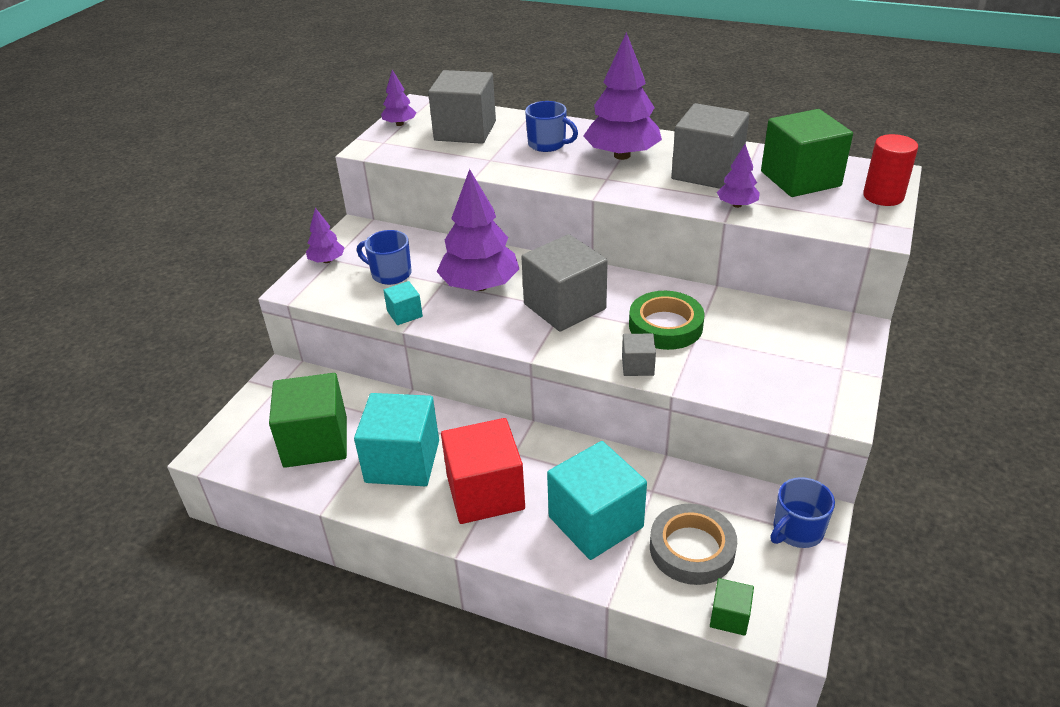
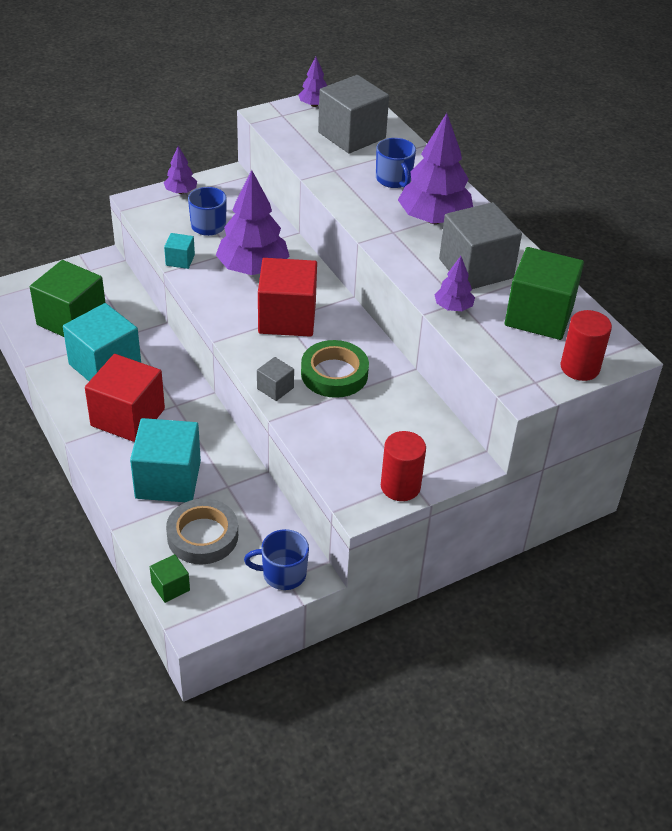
camera: 35 degrees right, 5 degrees up
grey cube [521,234,608,332] -> red cube [258,258,317,337]
none -> red cylinder [381,431,426,501]

